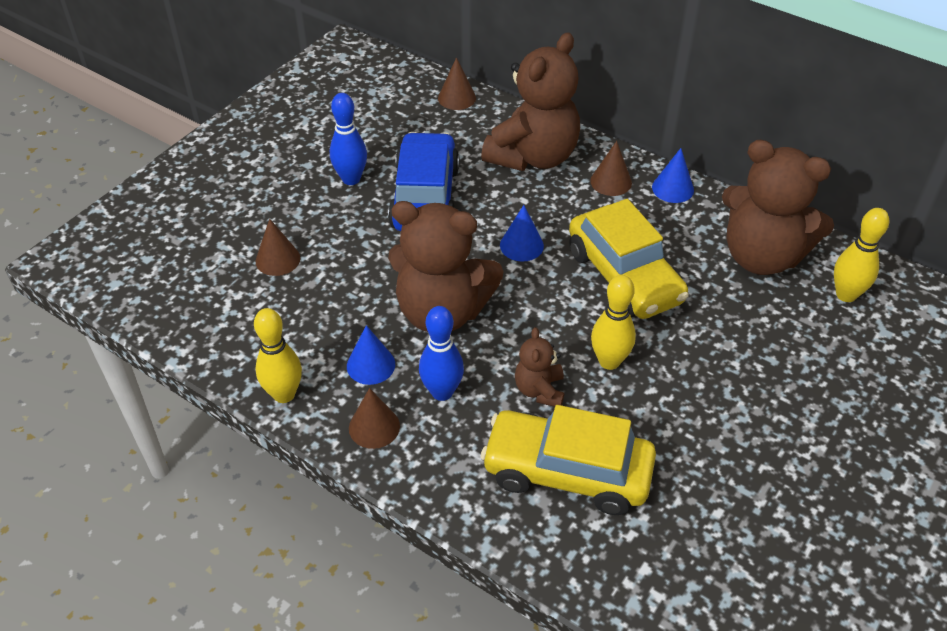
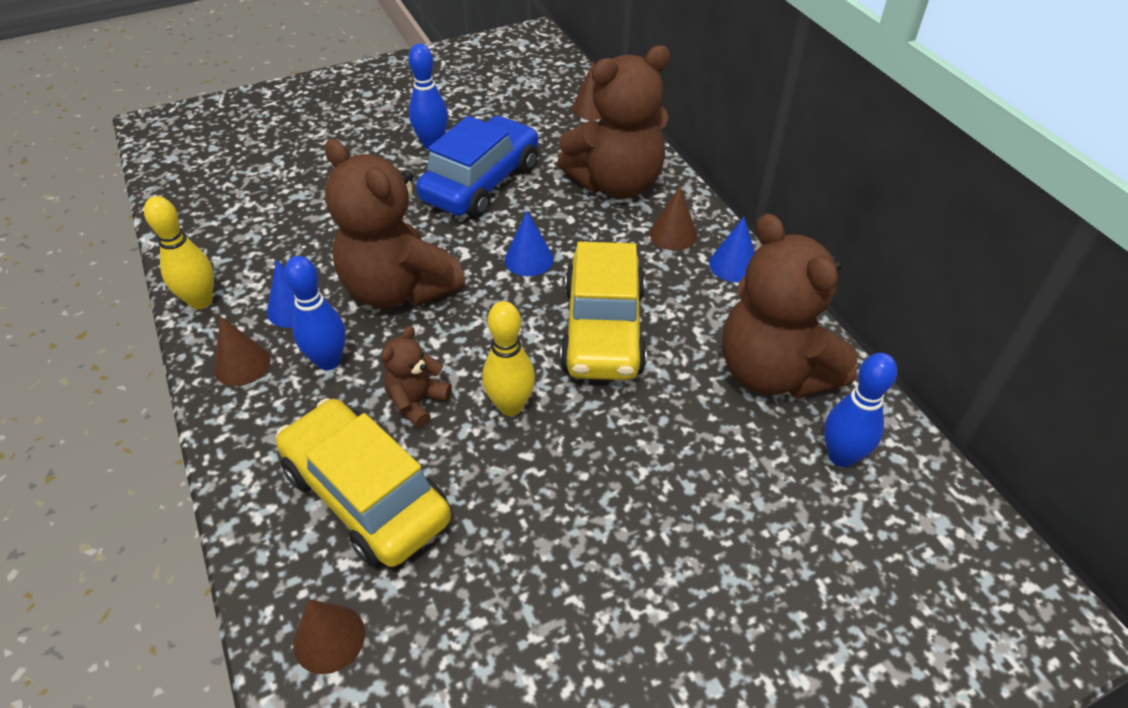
camera: 30 degrees right, 0 degrees up
brown cone [256,219,300,276] -> brown cone moved to [293,600,365,674]
yellow bowling pin [834,208,889,302] -> blue bowling pin [824,353,897,467]

